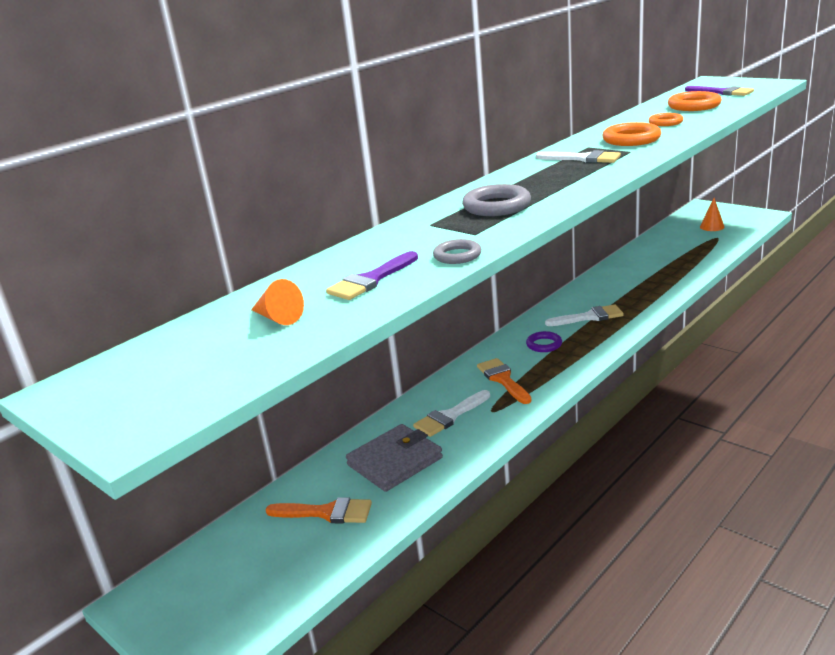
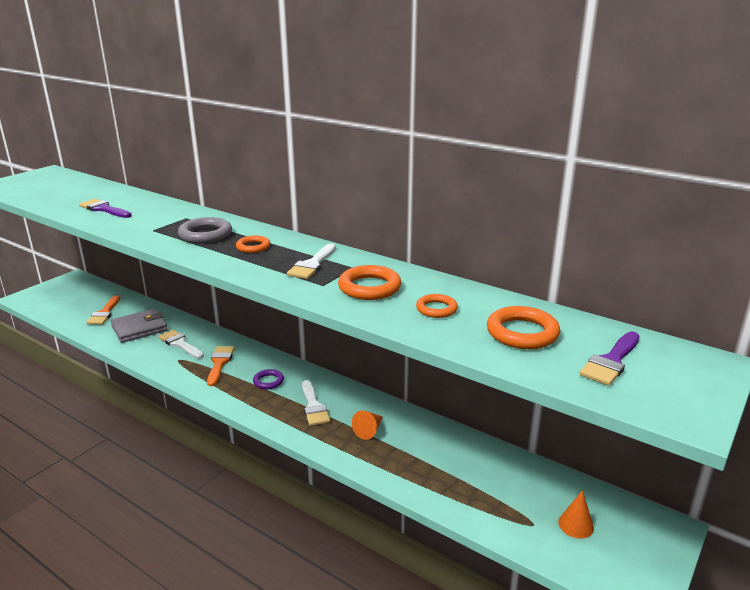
camera: 80 degrees right, 0 degrees up
orange cone [251,279,304,325] -> orange cone moved to [352,410,383,440]
grey wallet [346,424,443,492] -> grey wallet turned 75 degrees counterclockwise [111,309,168,343]
grey ring [433,239,481,264] -> none
orange brush [477,358,531,404] -> orange brush turned 60 degrees counterclockwise [207,346,235,386]
none -> orange ring [236,236,270,253]

